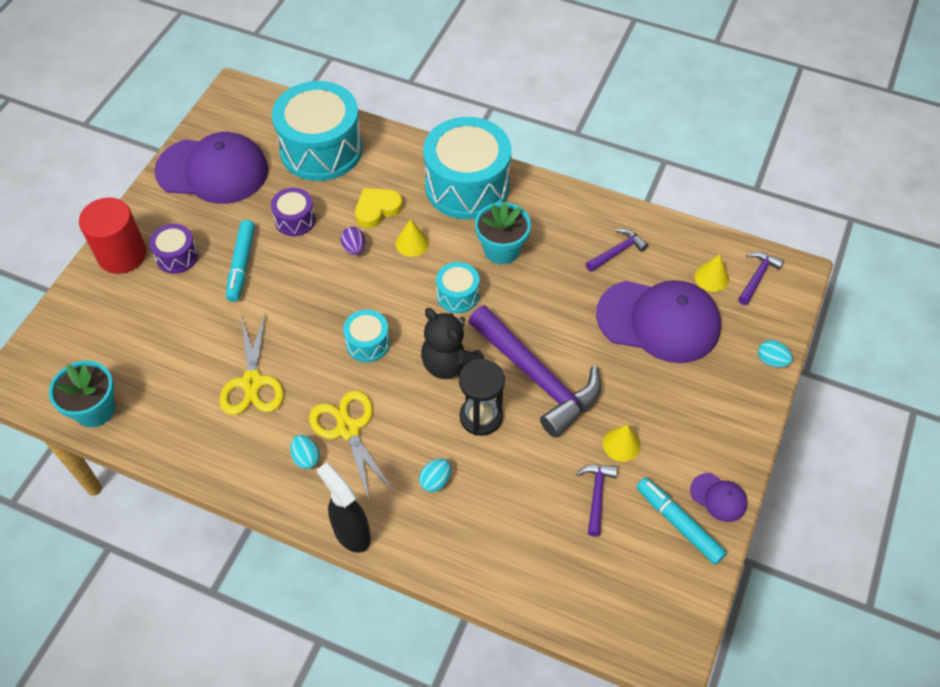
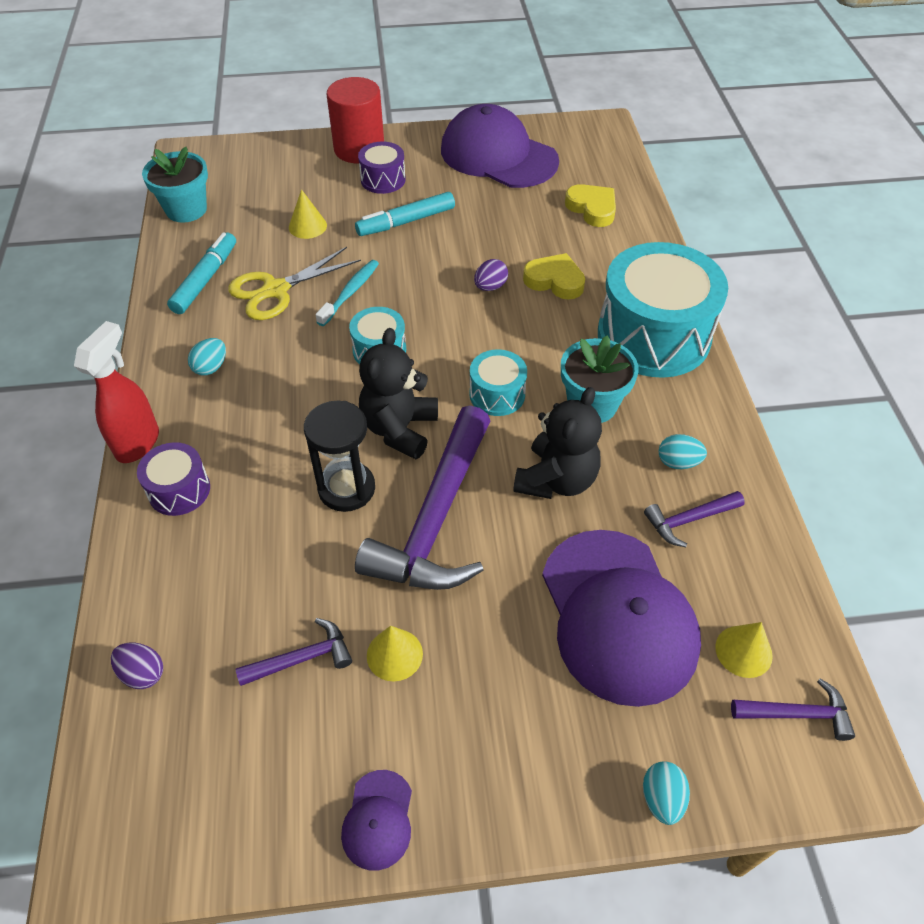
camera: 60 degrees right, 5 degrees down
purple cap [154,132,268,204] -> purple cap turned 150 degrees clockwise [441,104,559,188]
purple drum [271,188,316,236] -> purple drum moved to [137,442,210,516]
turquoise drum [272,81,363,181] -> yellow heart [565,184,616,227]
yellow scissors [309,391,394,500] -> none
black spray bottle [316,462,371,553] -> red spray bottle [74,321,159,463]
yellow cone [395,219,429,257] -> yellow cone moved to [289,189,327,239]
turquoise egg [419,458,451,492] -> turquoise egg moved to [658,434,707,469]
purple hammer [586,229,648,272] -> purple hammer turned 135 degrees clockwise [644,491,745,547]
turquoise marker [636,477,727,565] -> turquoise marker moved to [167,232,236,314]
none -> purple egg [111,643,163,689]
none -> turquoise toothbrush [315,260,379,326]
none -> black teddy bear [513,387,602,499]

